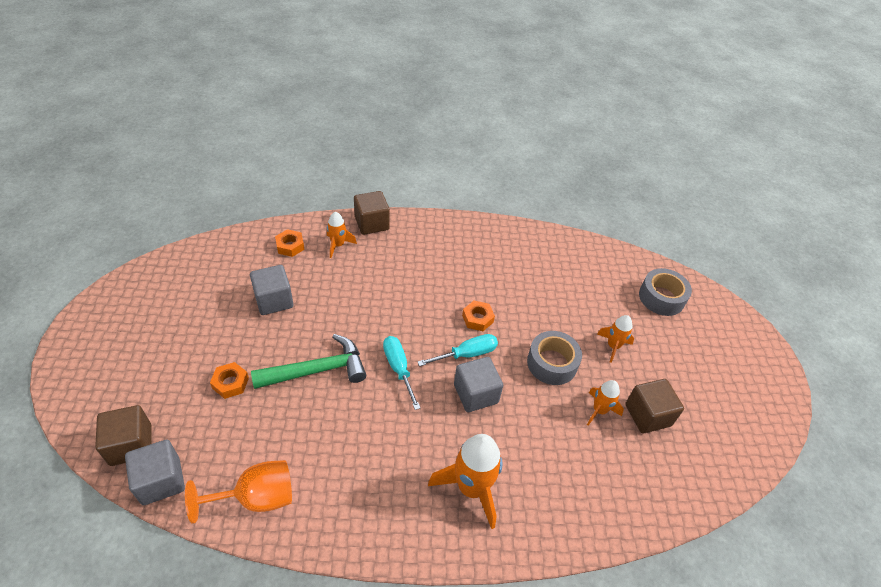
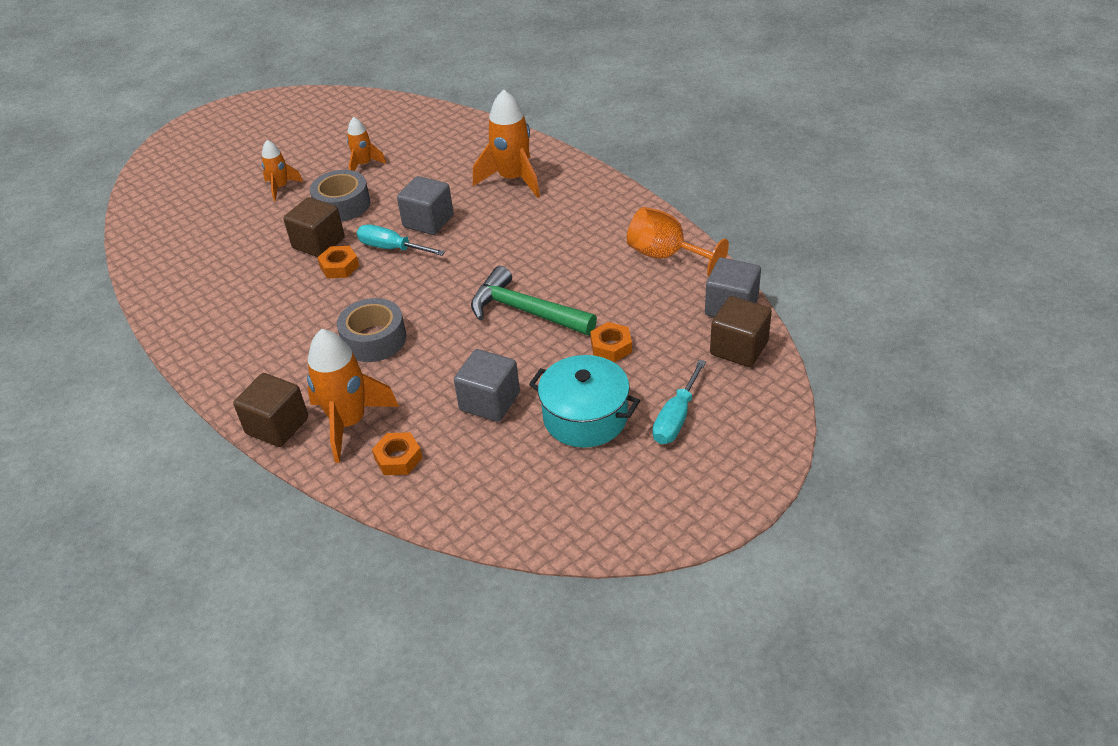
camera: 125 degrees left, 5 degrees down
orange rocket [327,212,357,258] -> orange rocket [307,329,399,463], size x1.78
turquoise screwdriver [383,336,420,410] -> turquoise screwdriver moved to [653,360,706,444]
brown cube [625,379,684,434] -> brown cube moved to [283,197,345,257]
grey tape [639,268,692,316] -> grey tape moved to [337,298,406,362]
none -> turquoise pot [529,355,640,448]

